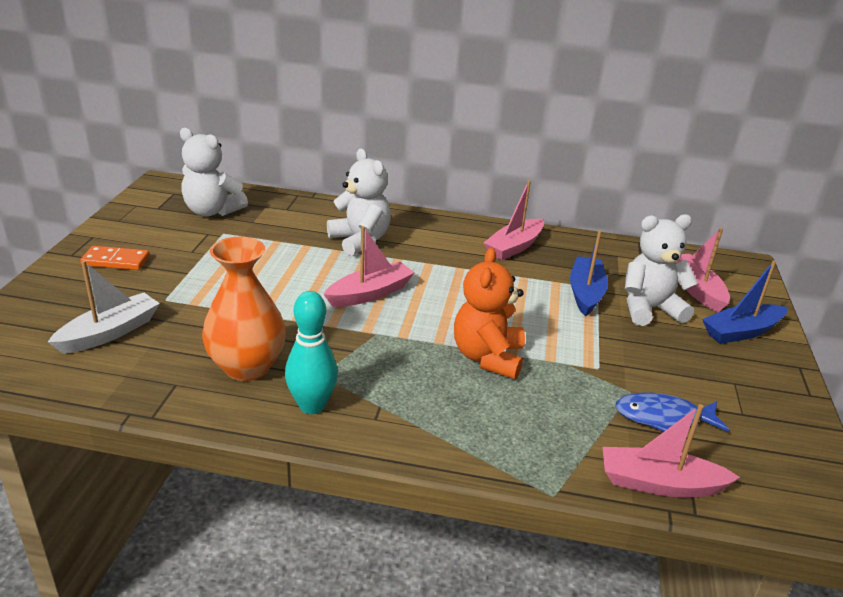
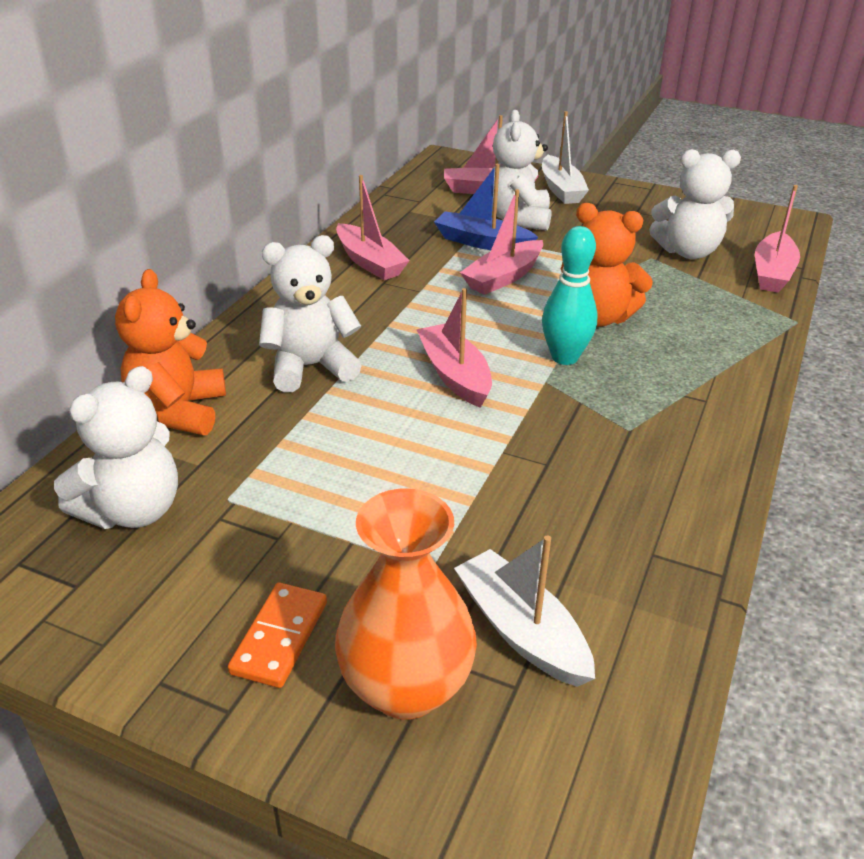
camera: 75 degrees left, 5 degrees up
orange vase [202,237,286,381] -> orange vase moved to [335,488,477,720]
turquoise bowling pin [285,291,338,414] -> turquoise bowling pin moved to [542,226,598,365]
blue fish [615,392,729,432] -> white teddy bear [649,149,741,259]
blue boat [702,260,788,344] -> white boat [542,111,589,204]
none -> orange teddy bear [115,269,226,435]
none -> pink boat [460,189,543,295]

